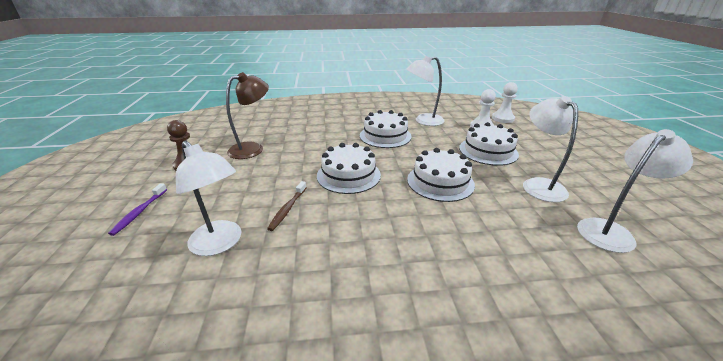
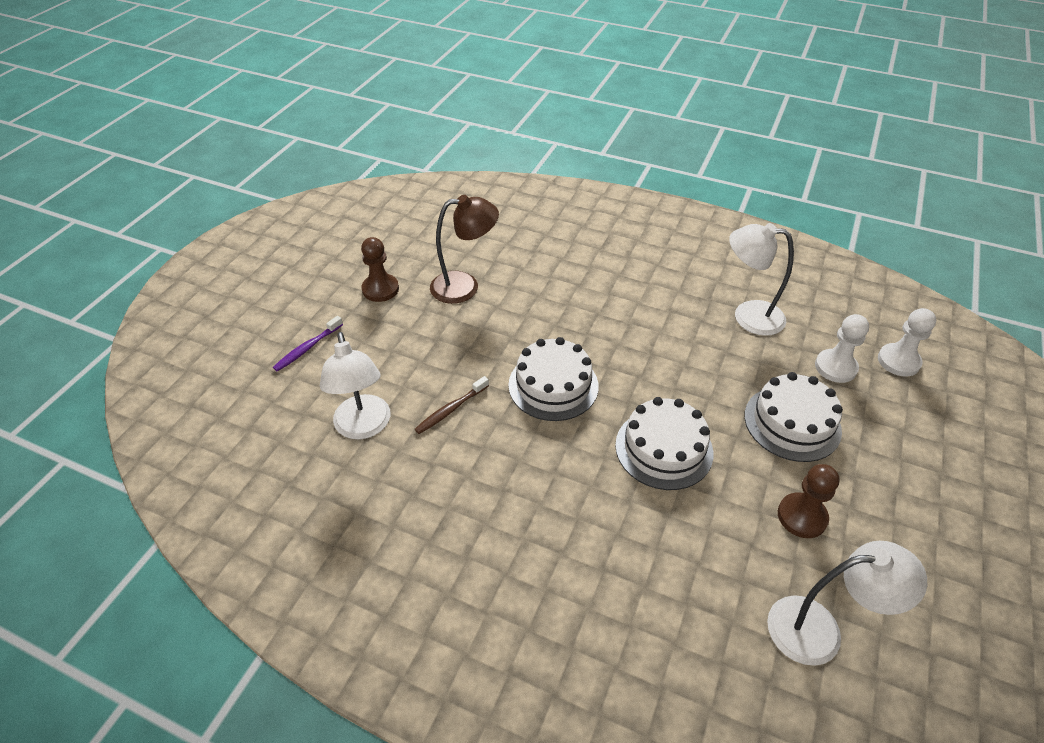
camera: 30 degrees right, 15 degrees up
white cake [360,110,412,148] -> none
white lamp [523,96,578,202] -> brown pawn [778,464,840,538]

